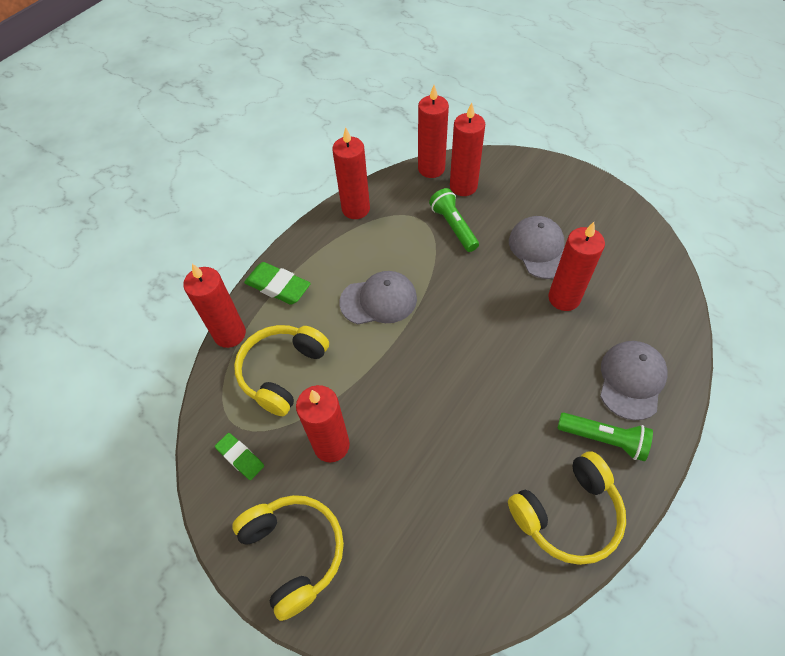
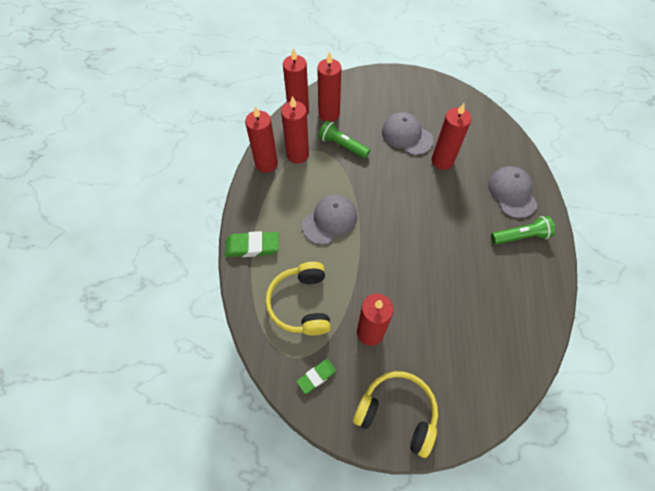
camera: 35 degrees left, 5 degrees up
red candle [183,264,246,348] -> red candle moved to [281,96,309,164]
green eraser [215,433,264,480] -> green eraser turned 45 degrees counterclockwise [297,359,337,394]
yellow headphones [508,451,626,565] -> none

